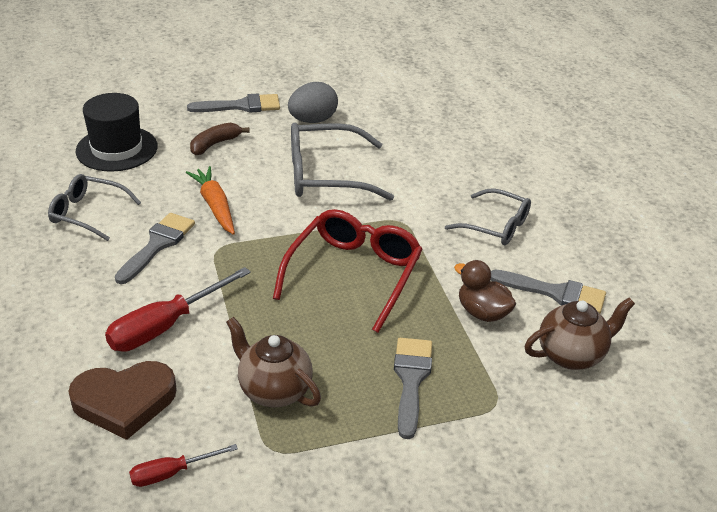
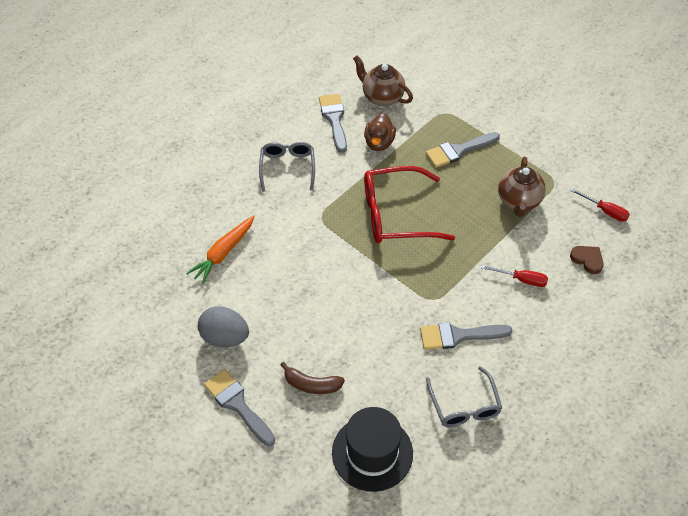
camera: 120 degrees left, 15 degrees up
brown heart [68,361,177,440] -> brown heart [570,246,604,274], size x0.53
red screwdriver [105,267,251,352] -> red screwdriver [481,265,548,287], size x0.56
orange carrot [186,166,235,235] -> orange carrot moved to [186,215,255,284]
grey glasses [291,123,394,201] -> none

